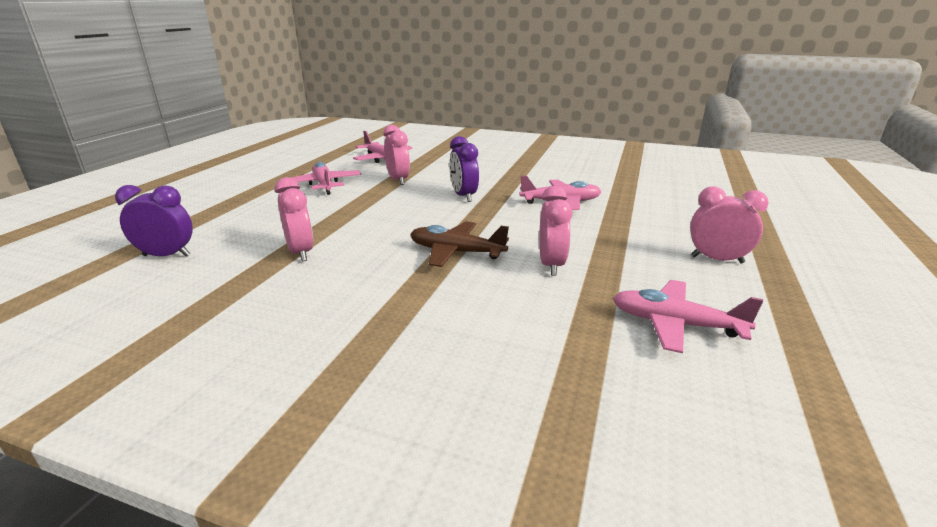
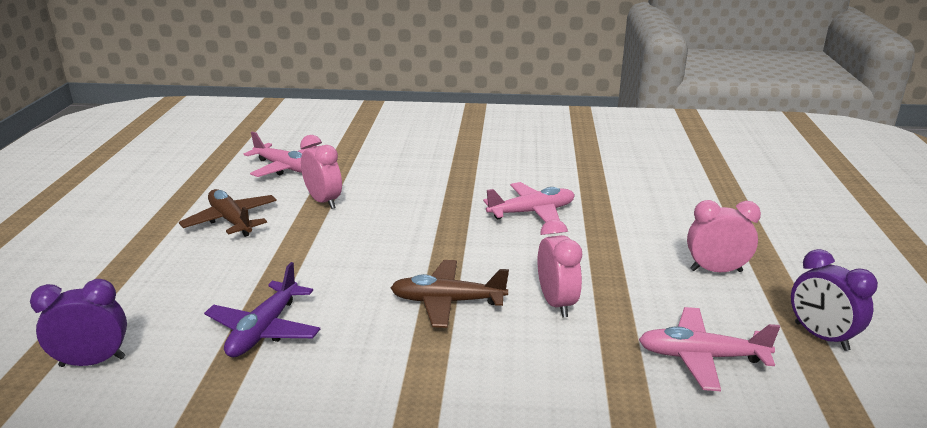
camera: 15 degrees left, 0 degrees up
pink clock [275,177,313,261] -> purple plane [204,262,320,357]
pink plane [291,161,361,195] -> brown plane [179,189,277,237]
purple clock [449,136,479,202] -> purple clock moved to [791,249,878,351]

